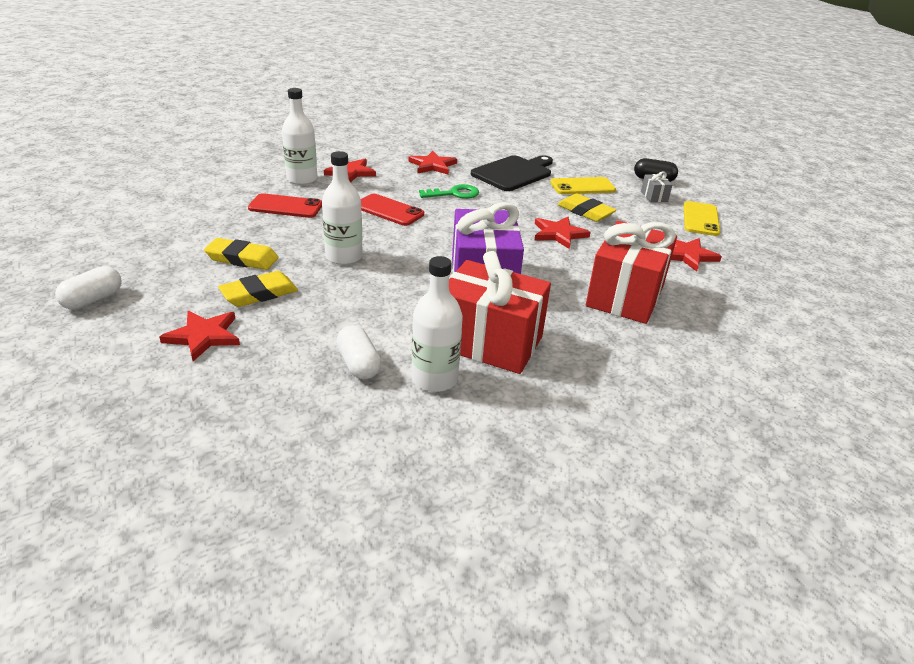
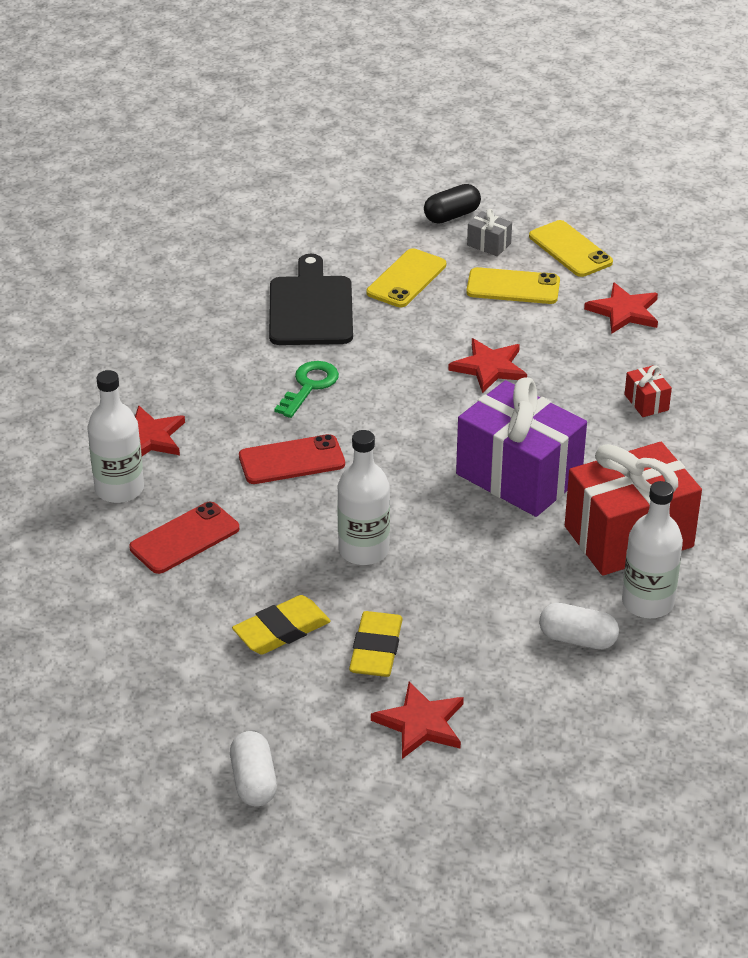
camera: 45 degrees left, 5 degrees up
red star [408,151,457,175] -> none
yellow eraser [557,193,616,222] -> none
red gift [586,221,677,324] -> red gift [624,365,672,417], size x0.40
none -> yellow phone [466,267,560,304]

